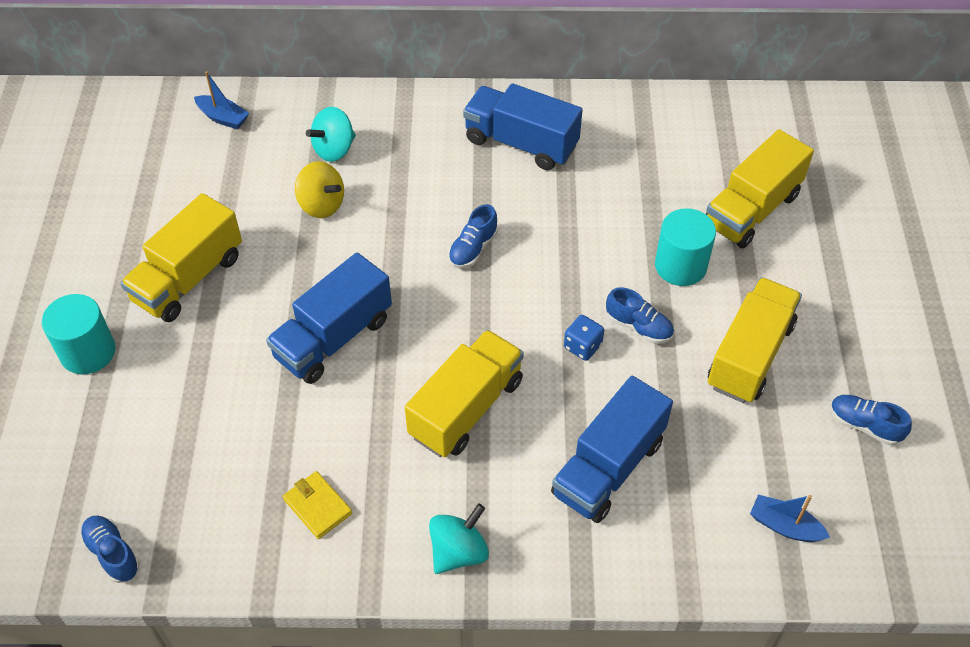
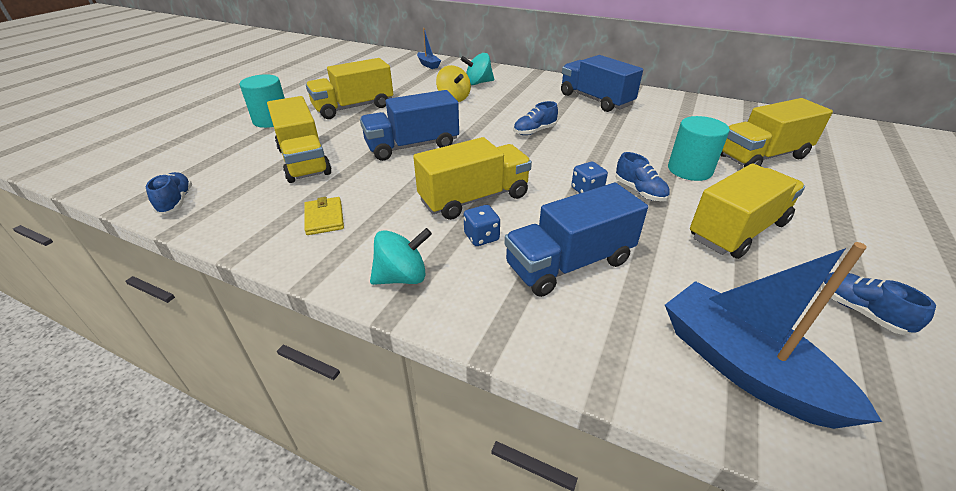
camera: 25 degrees right, 15 degrees down
blue boat [750,494,830,542] -> blue boat [665,242,882,429], size x2.01
none -> yellow truck [267,96,332,183]
none -> blue dice [464,205,500,246]

